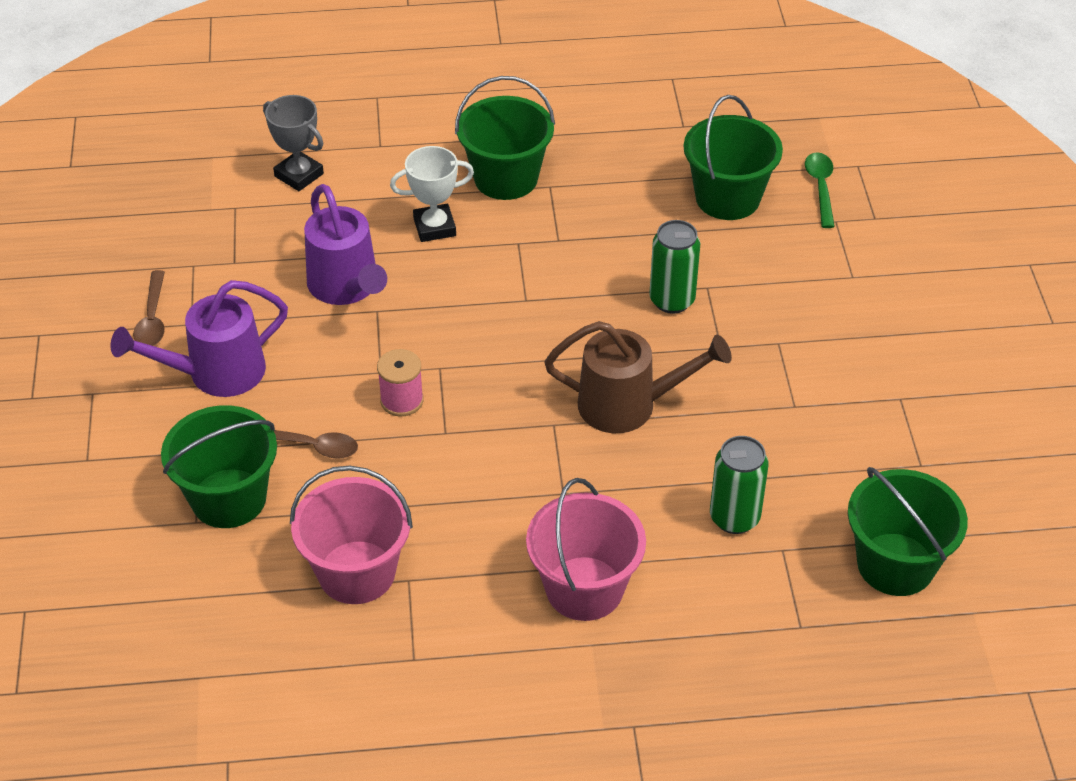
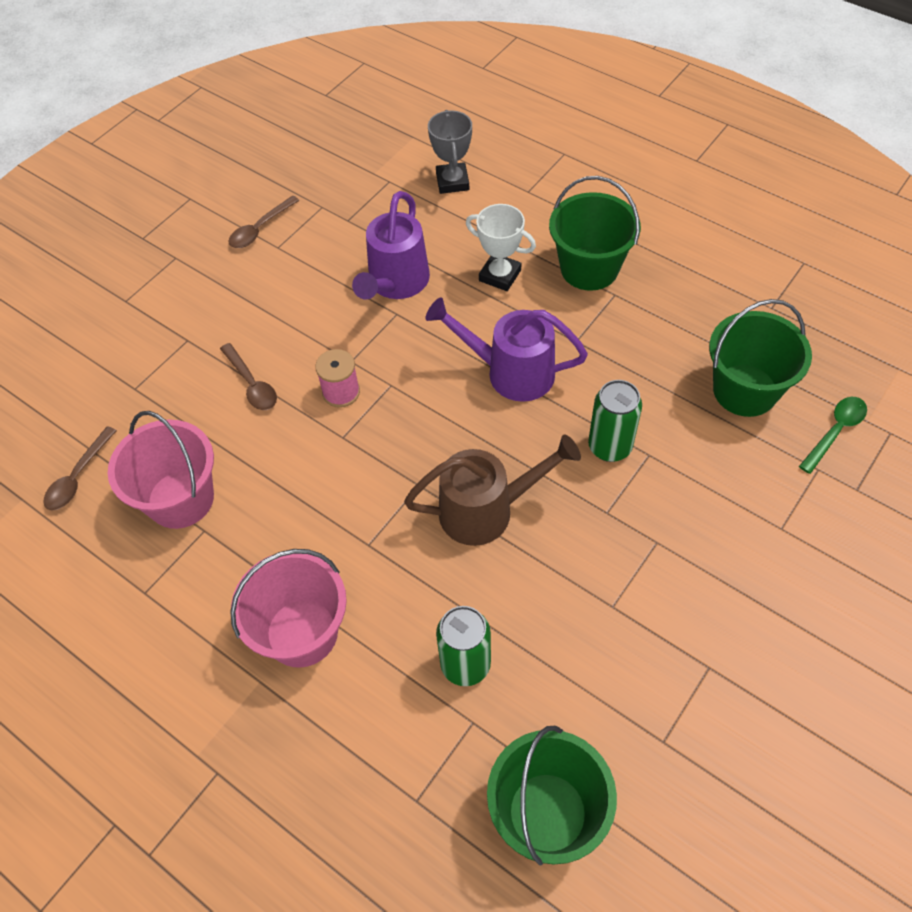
camera: 45 degrees right, 10 degrees up
purple watering can [111,280,288,397] -> purple watering can moved to [425,298,588,402]
green bucket [161,405,277,528] -> none
brown watering can [544,321,732,433] -> brown watering can turned 60 degrees counterclockwise [404,435,581,546]
none -> brown spoon [44,426,117,510]

